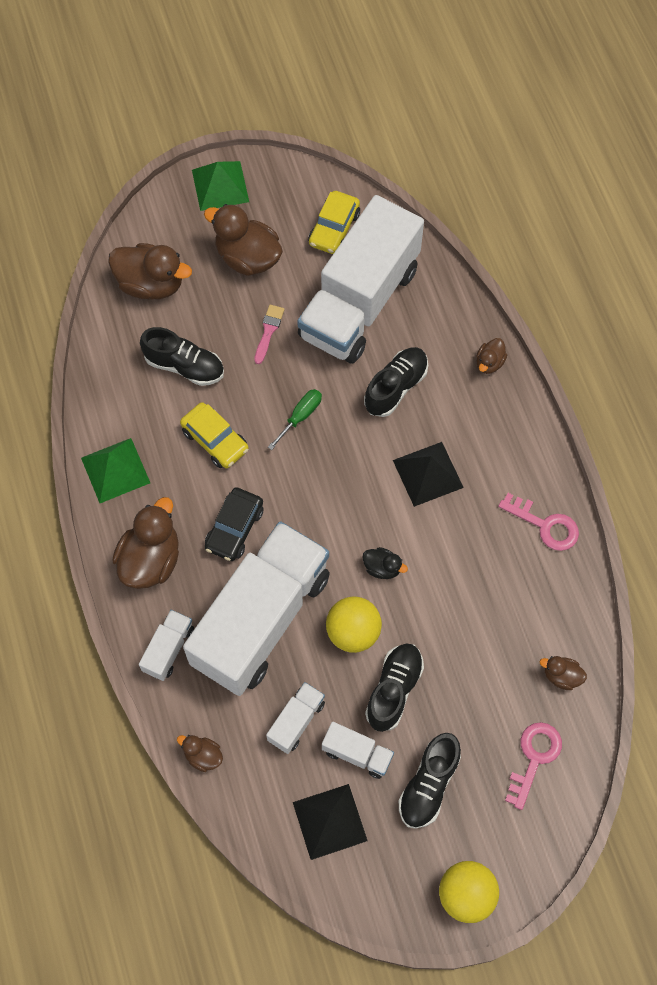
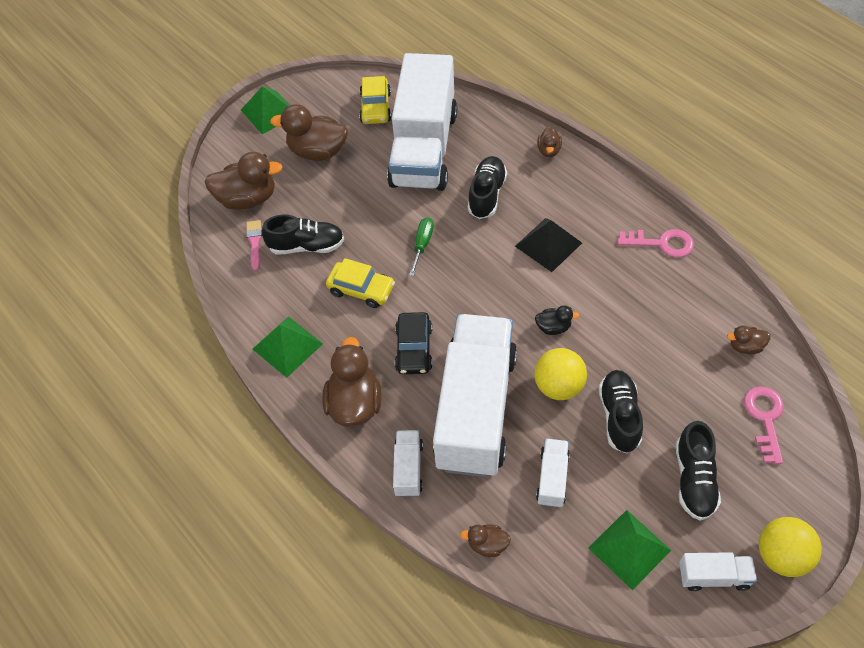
camera: 20 degrees left, 10 degrees down
pink brush [254,305,285,364] -> pink brush moved to [246,220,262,271]
black pyramid [293,784,367,860] -> green pyramid [588,510,671,590]
white truck [322,722,394,779] -> white truck moved to [679,552,757,591]

